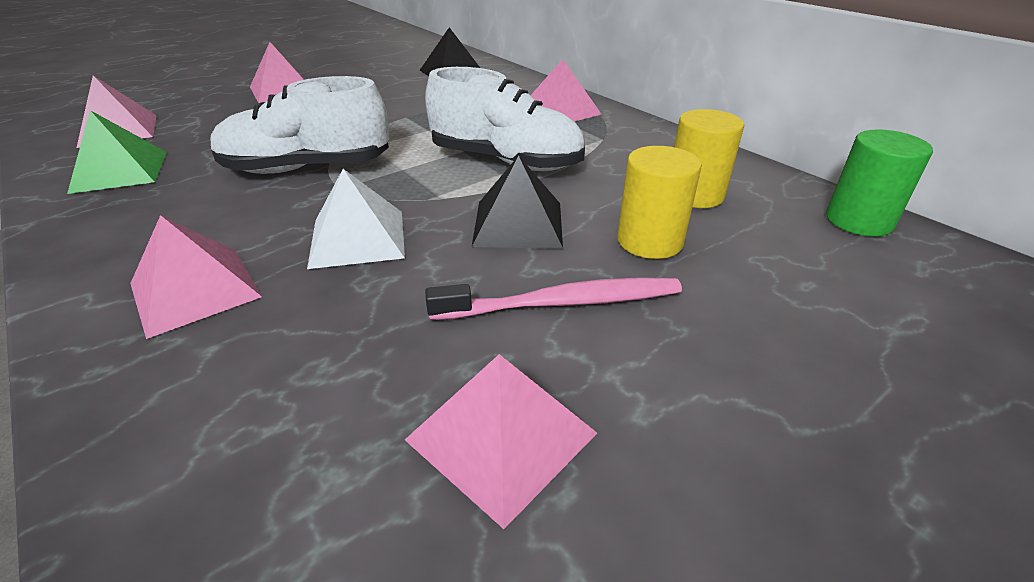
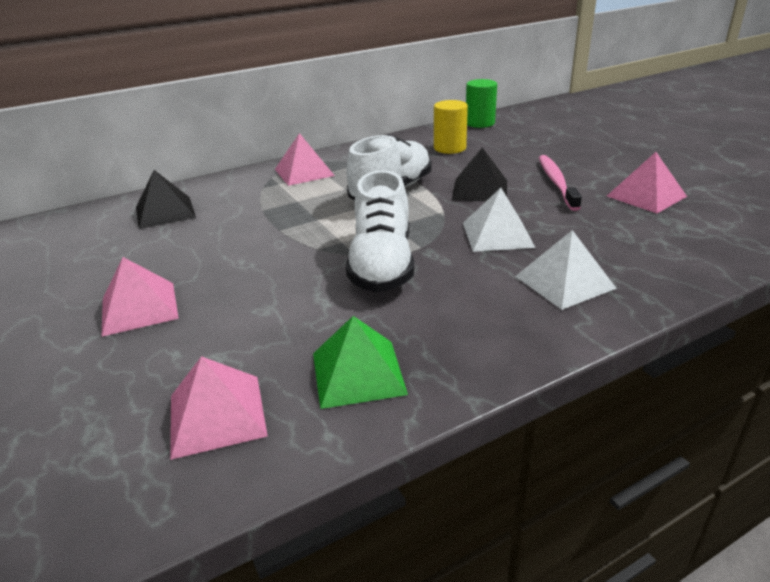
camera: 80 degrees left, 5 degrees down
pink pyramid [130,215,262,339] -> white pyramid [515,230,617,310]
yellow cylinder [617,146,701,259] -> none

